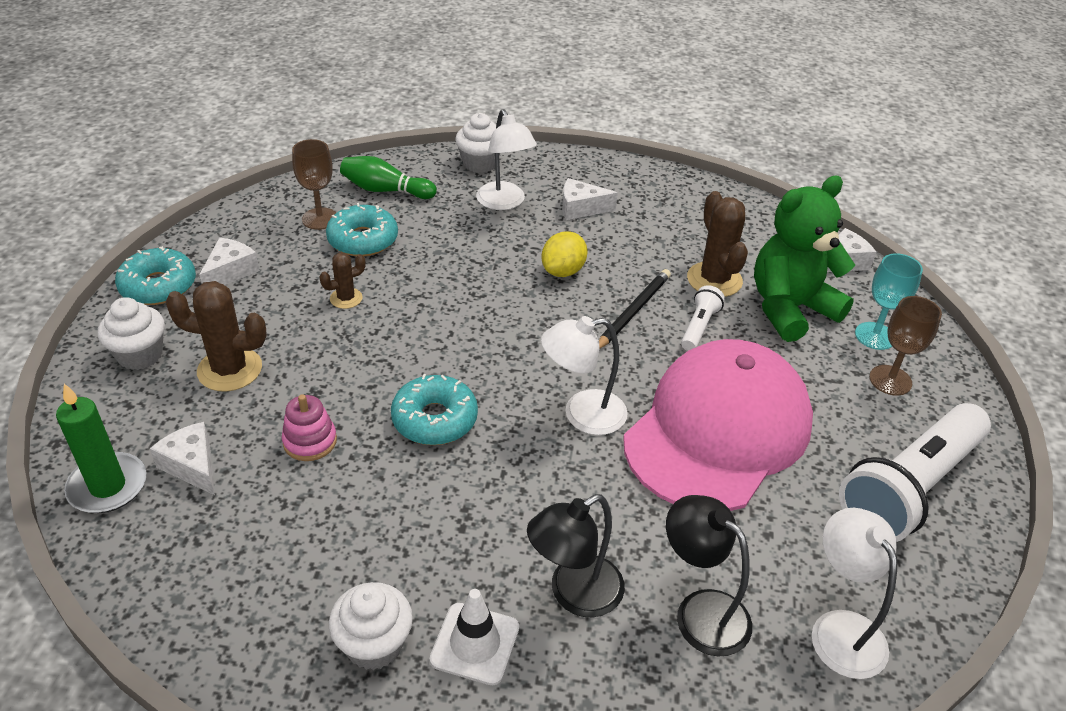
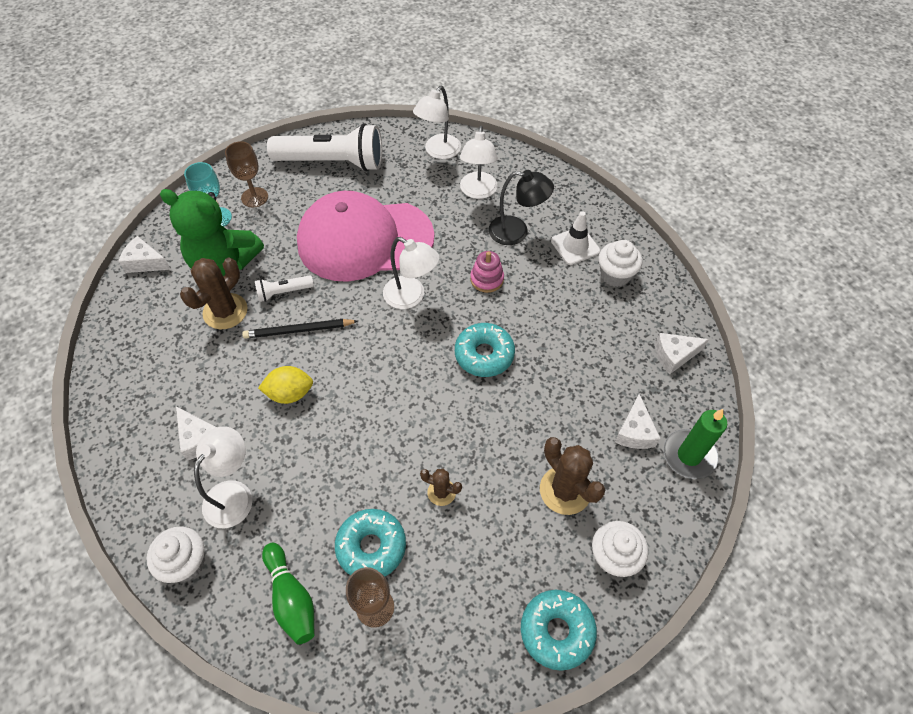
camera: 130 degrees left, 15 degrees up
white cheese [199,238,260,285] -> white cheese moved to [655,333,709,374]
pink stacking toy [282,394,337,461] -> pink stacking toy moved to [470,251,504,293]
black lamp [666,495,752,657] -> white lamp [460,126,498,199]

